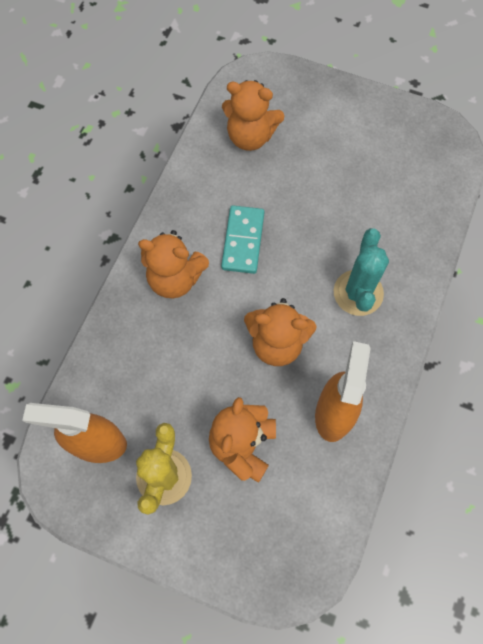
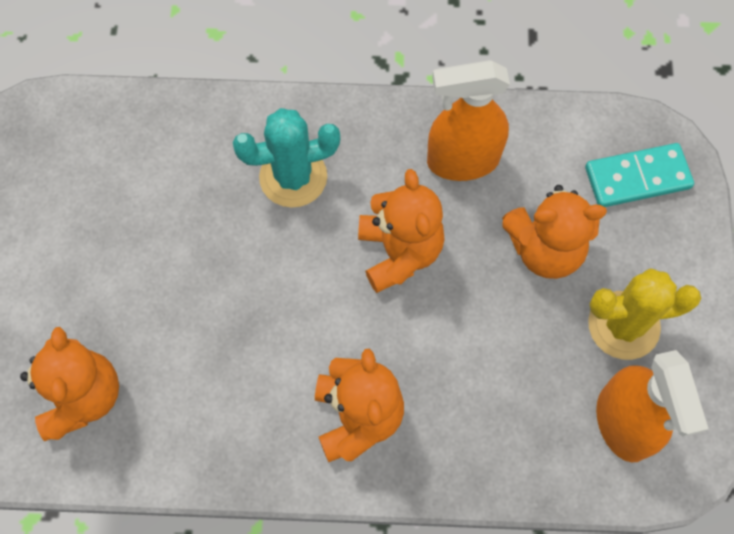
camera: 110 degrees left, 0 degrees up
turquoise domino [221,205,265,274] -> turquoise domino moved to [585,143,694,207]

